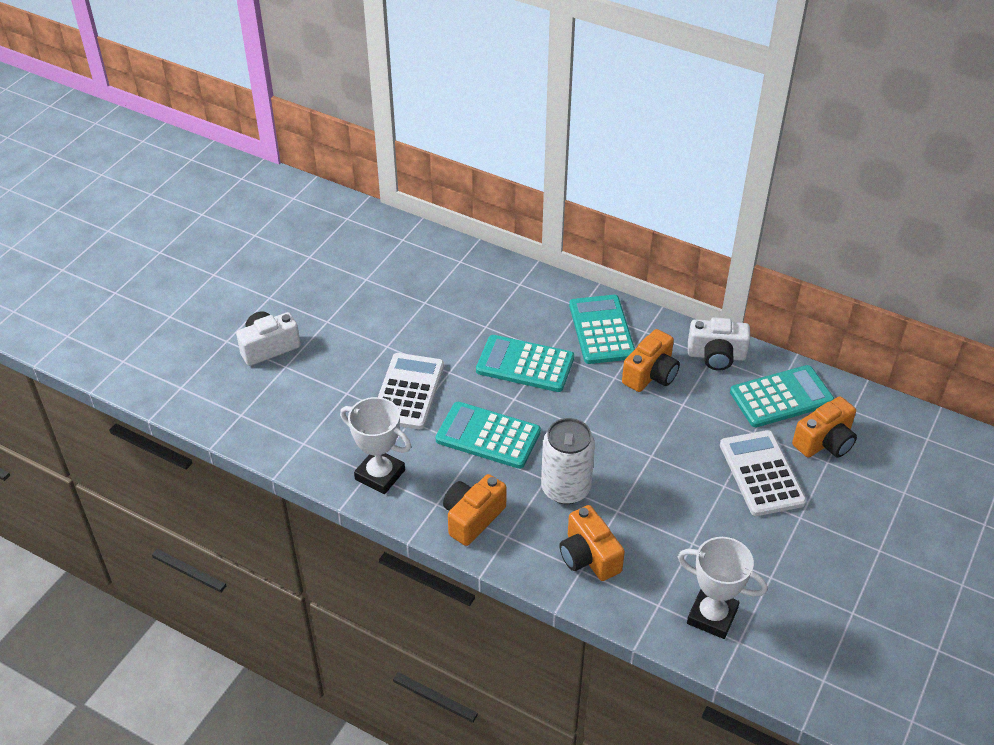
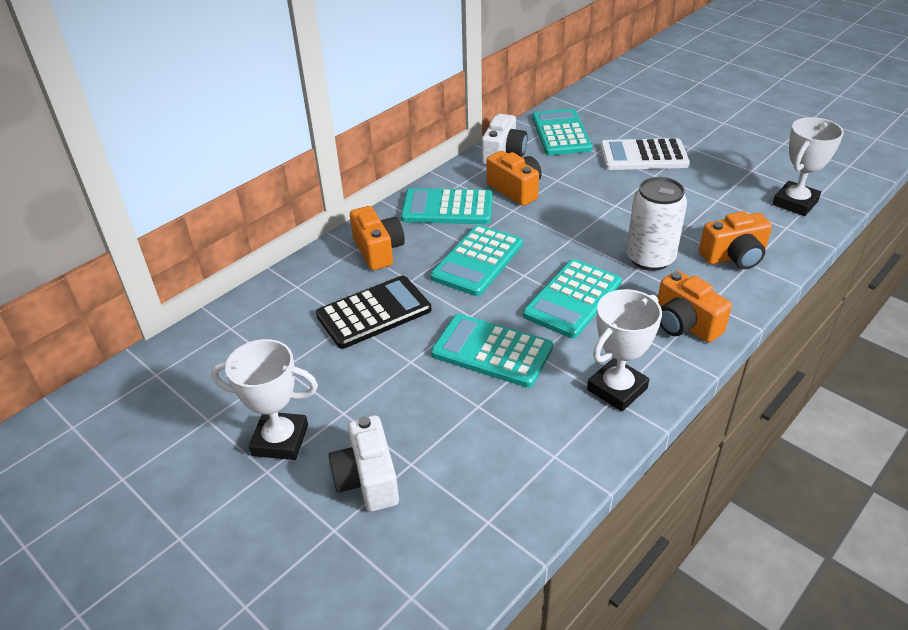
camera: 75 degrees left, 5 degrees down
white calculator [378,353,444,429] -> turquoise calculator [431,314,553,388]
orange camera [792,396,857,458] -> orange camera moved to [350,206,405,270]
none -> white trophy [211,339,318,460]
none -> black calculator [316,276,431,349]

